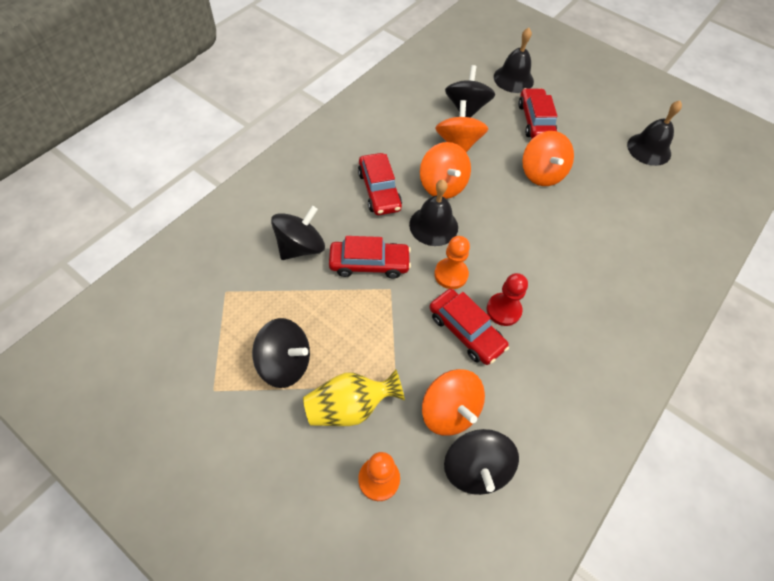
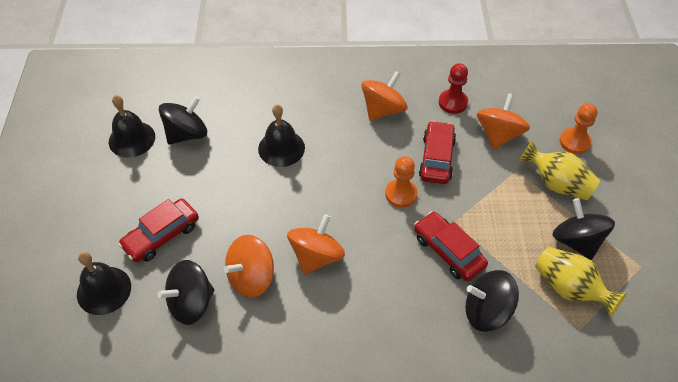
camera: 125 degrees left, 5 degrees down
red car [358,153,402,215] -> none
black bell [409,180,458,246] -> black bell moved to [258,104,305,167]
black spinning top [444,429,519,495] -> black spinning top moved to [159,96,207,144]
red pawn [487,273,528,326] -> red pawn moved to [439,63,468,114]
orange spinning top [522,131,574,186] -> orange spinning top moved to [361,71,408,121]
none -> yellow vase [535,247,627,317]

